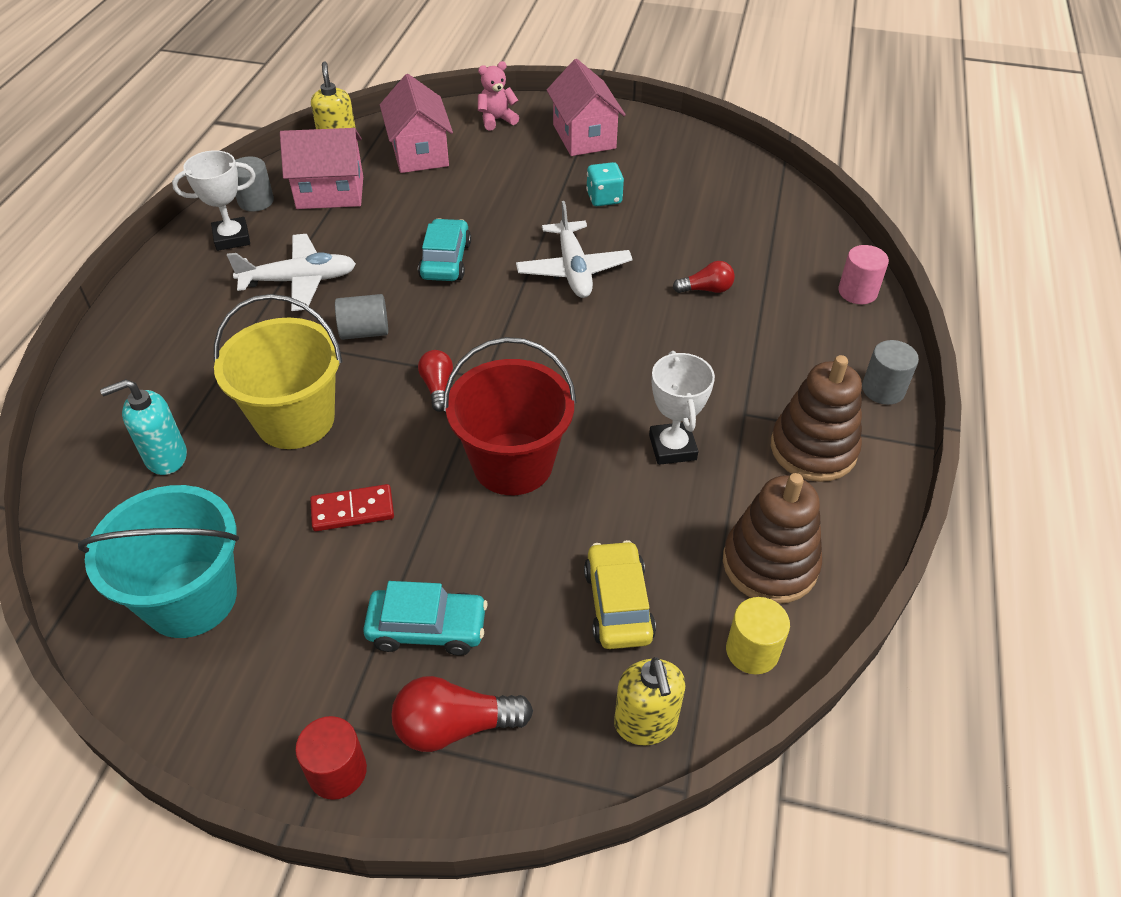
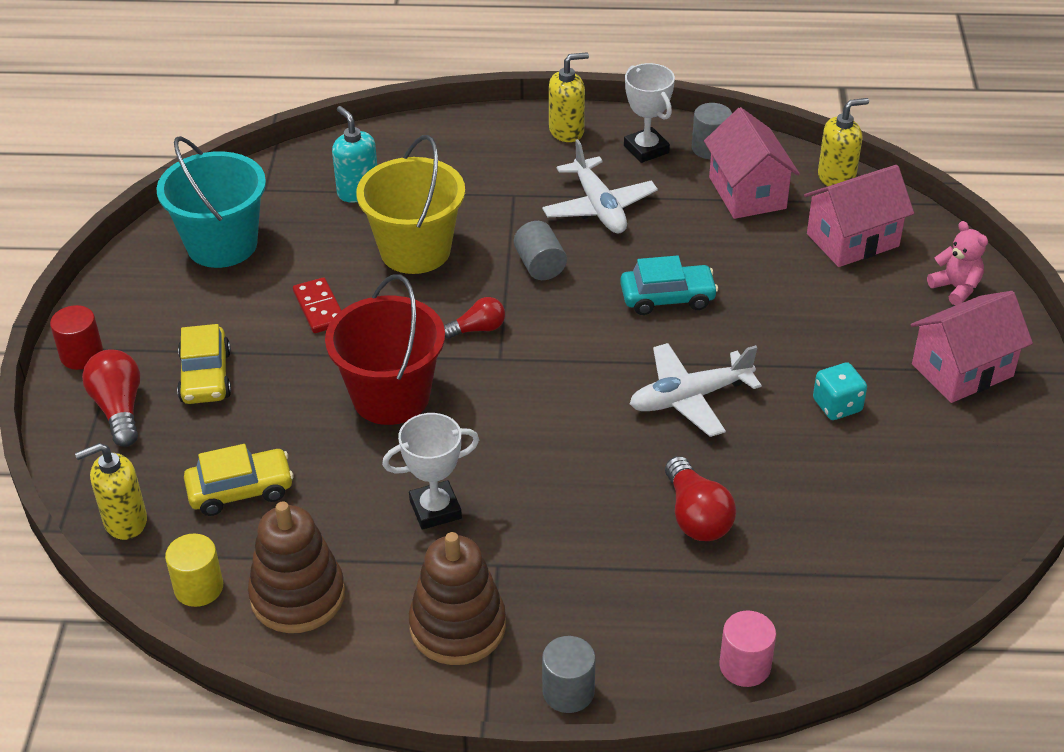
camera: 80 degrees right, 5 degrees down
turquoise car [363,581,488,656] -> yellow car [177,324,231,404]
red light bulb [673,261,735,293] -> red light bulb [665,456,736,541], size x1.56
none -> yellow soap dispenser [549,52,589,142]

